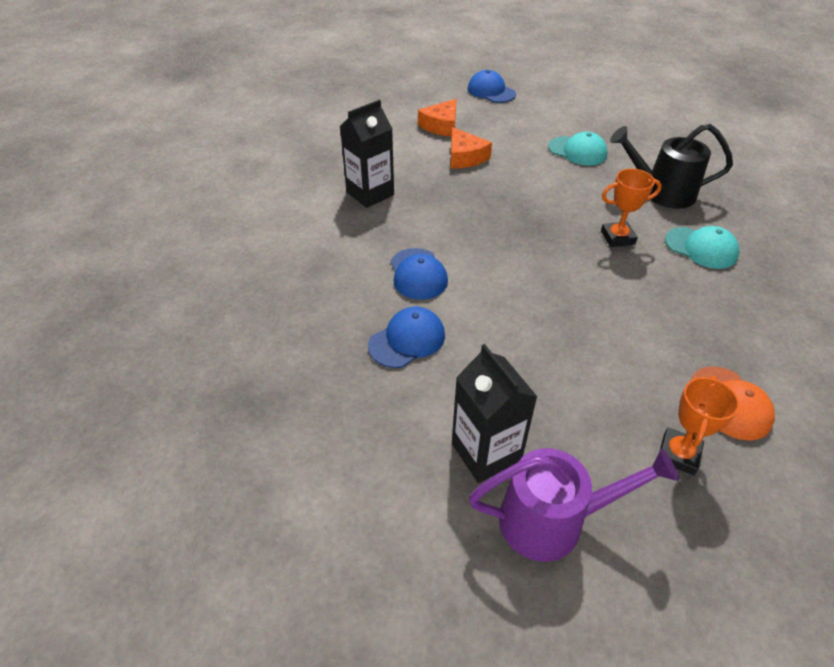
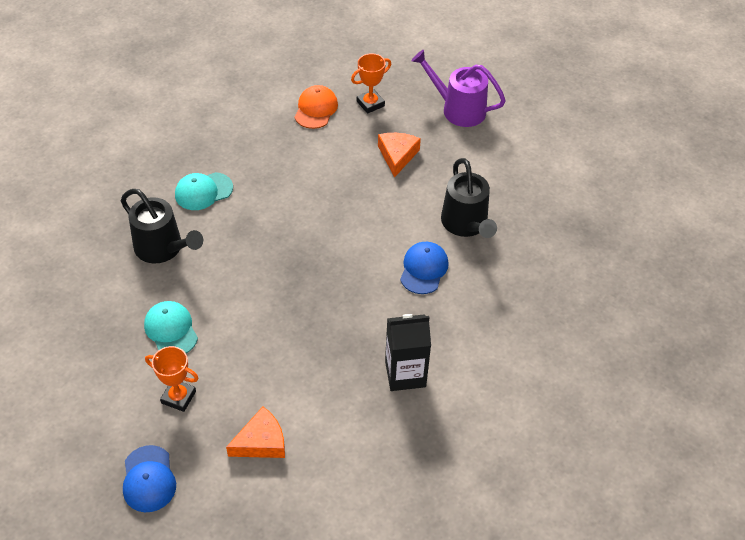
camera: 150 degrees left, 5 degrees up
blue cap [368,307,445,368] -> black watering can [441,158,497,238]
orange cheese [451,127,492,169] -> orange cheese moved to [378,133,421,178]
black carton [452,344,537,483] -> none
orange trophy [601,169,662,247] -> orange trophy moved to [145,346,199,412]
turquoise cap [665,226,740,269] -> turquoise cap turned 90 degrees counterclockwise [175,172,233,210]

